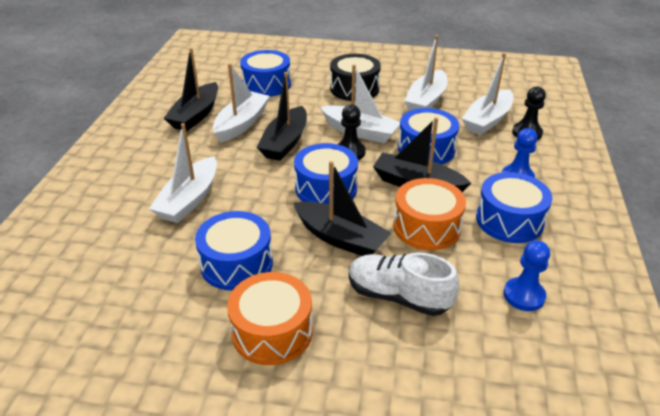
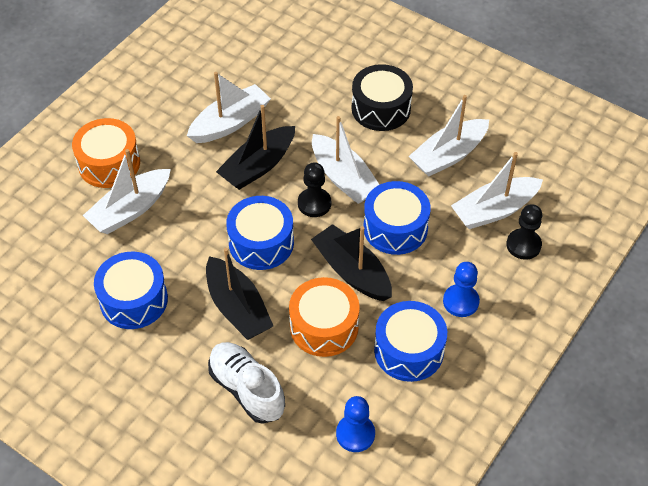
camera: 25 degrees right, 15 degrees up
black boat [164,48,218,131] -> none
orange drum [227,272,313,365] -> orange drum moved to [72,118,140,188]
blue drum [240,50,291,97] -> none

